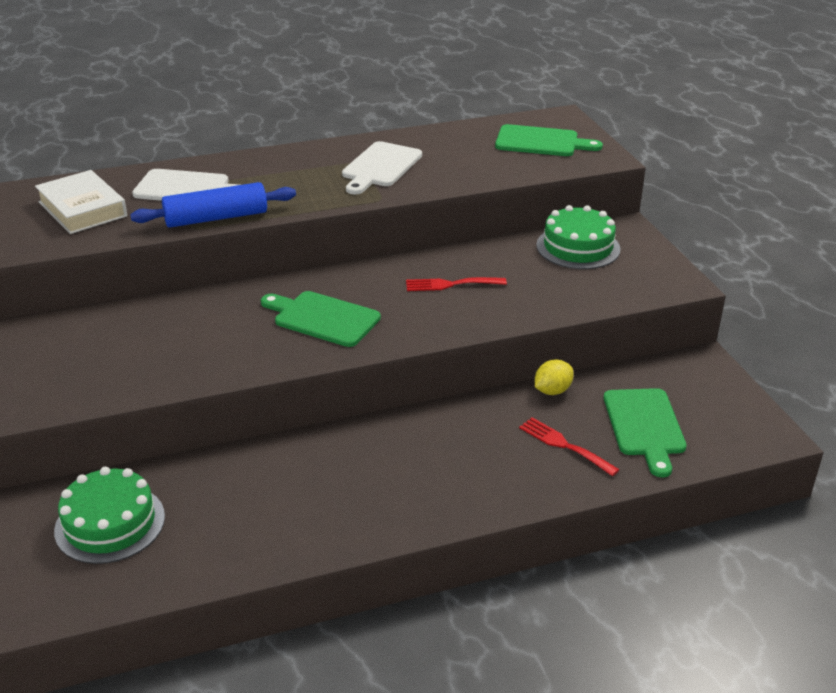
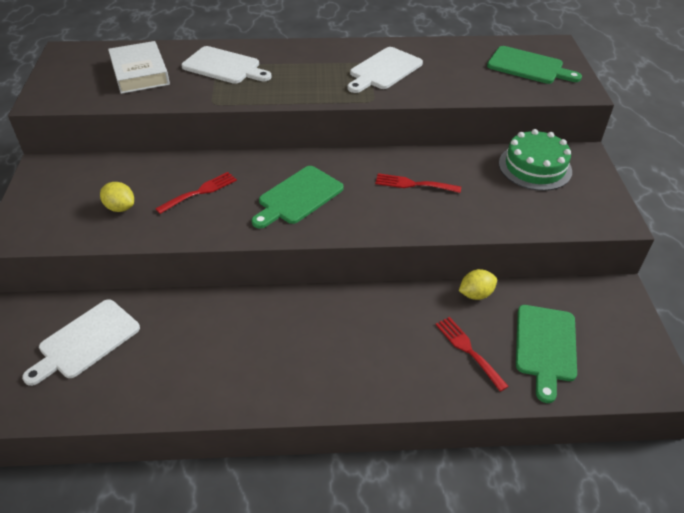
camera: 15 degrees right, 10 degrees up
green cake [54,467,165,564] -> white cutting board [22,299,140,386]
blue rolling pin [130,182,296,228] -> none
green cutting board [261,291,381,347] -> green cutting board turned 90 degrees counterclockwise [251,166,344,229]
none -> yellow lemon [100,182,134,212]
none -> red fork [155,172,237,214]

